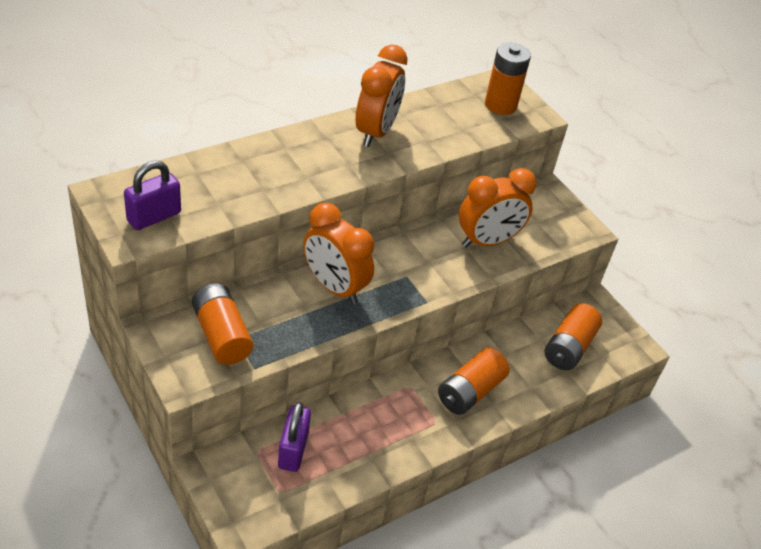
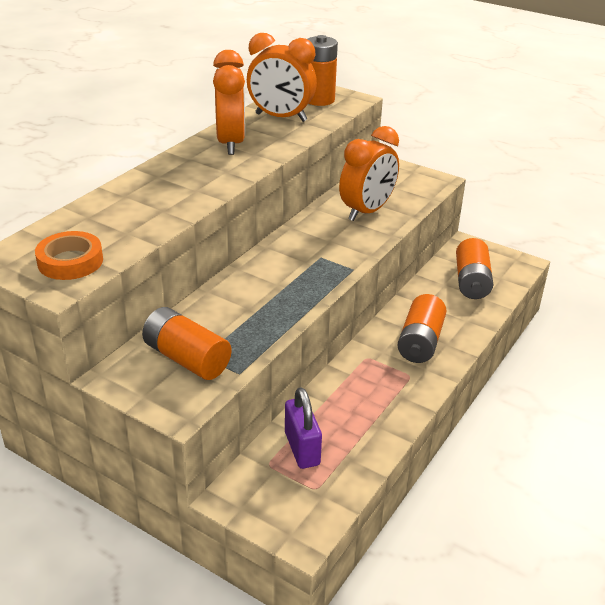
camera: 20 degrees left, 10 degrees down
purple padlock [124,161,181,230] -> orange tape [35,231,103,280]
orange clock [304,202,374,304] -> orange clock moved to [247,33,317,122]

